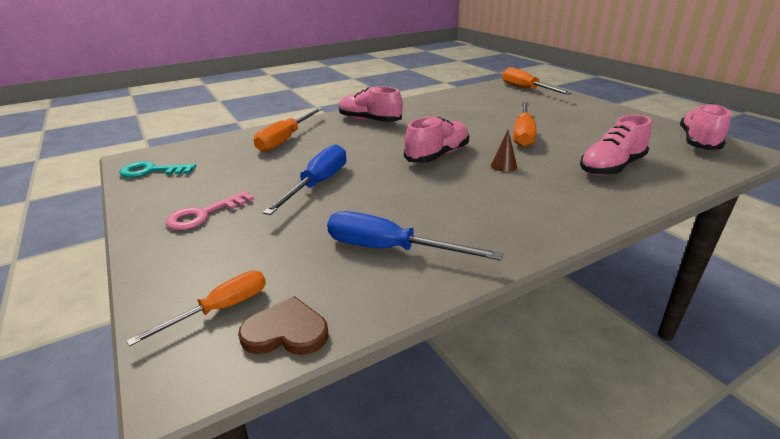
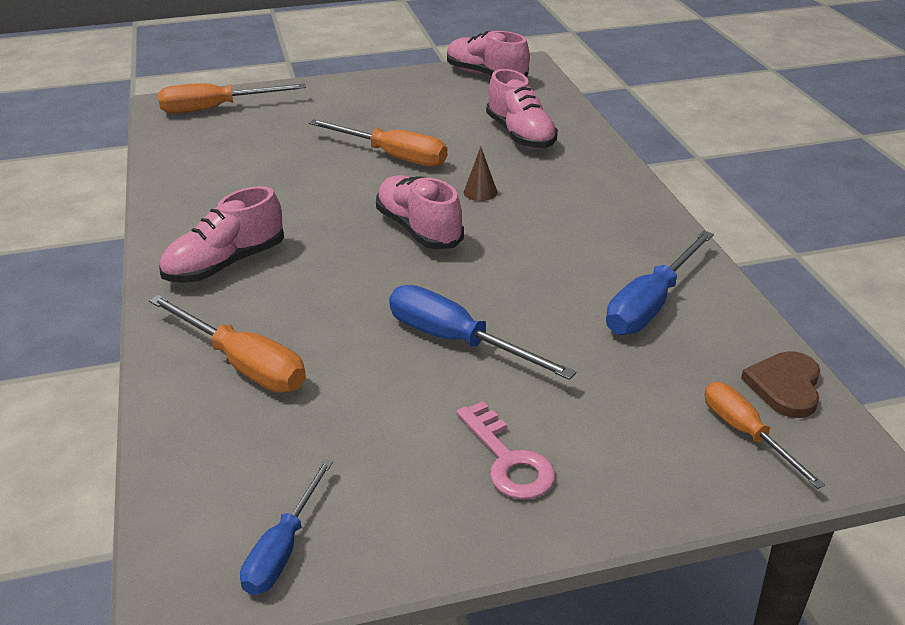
camera: 75 degrees left, 5 degrees up
turquoise key [119,161,196,178] -> blue screwdriver [240,459,333,595]

